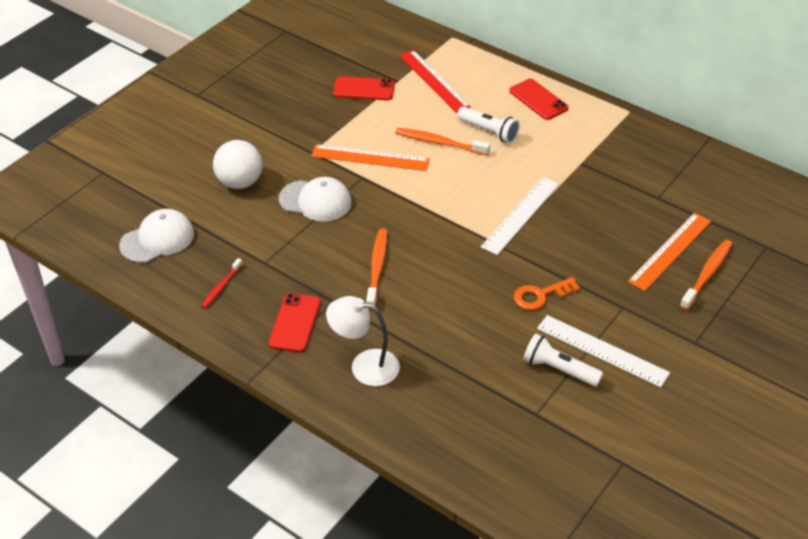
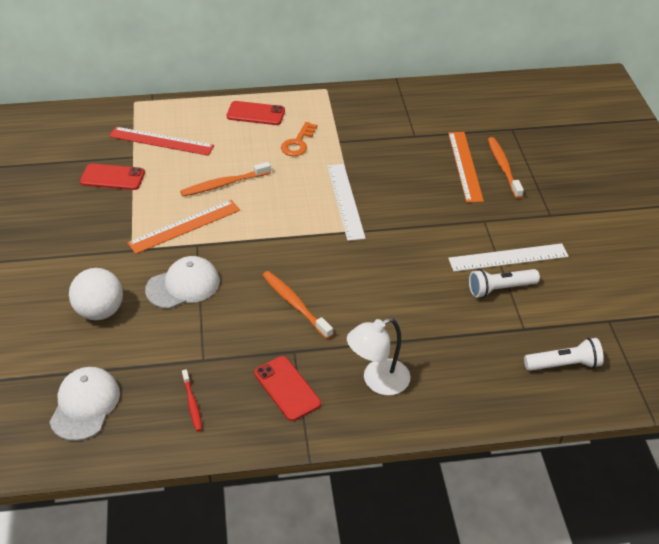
camera: 45 degrees left, 0 degrees up
red phone [333,76,395,100] -> red phone turned 45 degrees clockwise [80,164,145,190]
white flashlight [457,107,520,143] -> white flashlight moved to [524,338,604,371]
orange key [514,277,580,310] -> orange key moved to [281,122,317,156]

